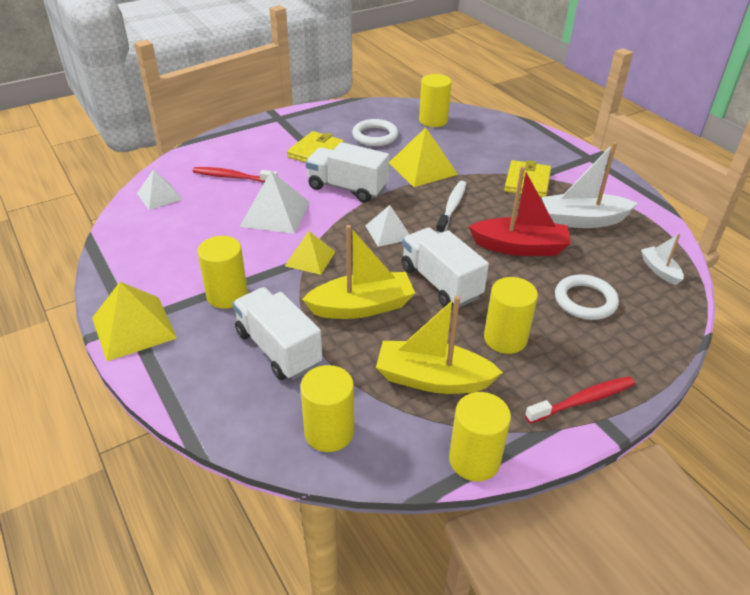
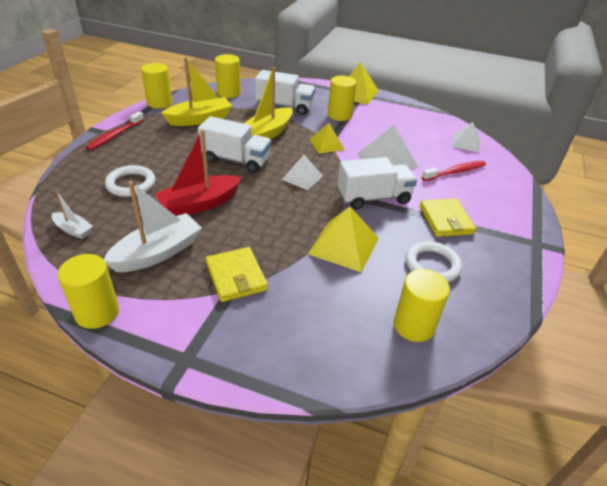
camera: 140 degrees right, 0 degrees up
white toothbrush [436,181,466,234] -> none
yellow cylinder [484,277,538,354] -> yellow cylinder moved to [58,254,119,329]

